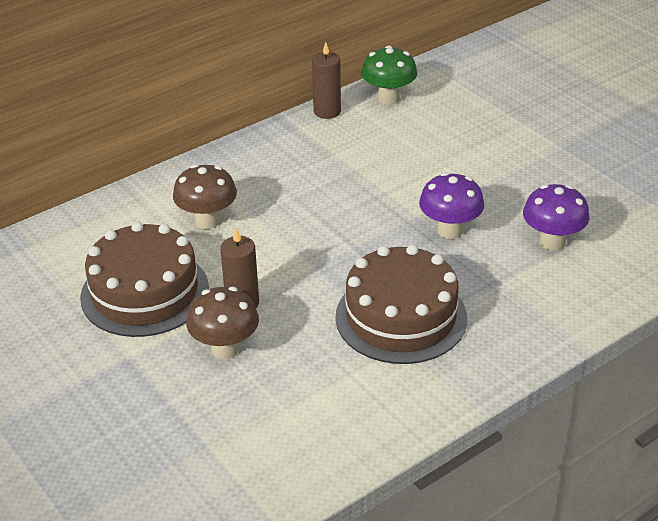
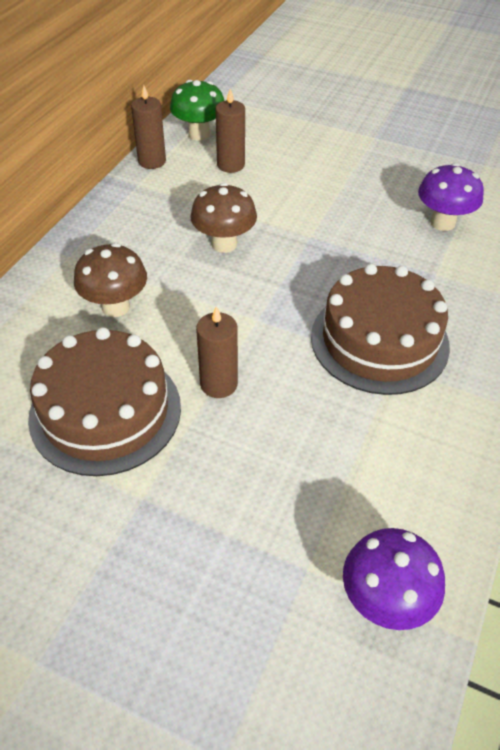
camera: 30 degrees left, 10 degrees up
brown mushroom [186,287,259,359] -> brown mushroom moved to [190,183,257,253]
purple mushroom [419,172,485,239] -> purple mushroom moved to [343,528,445,630]
none -> brown candle [215,89,245,173]

